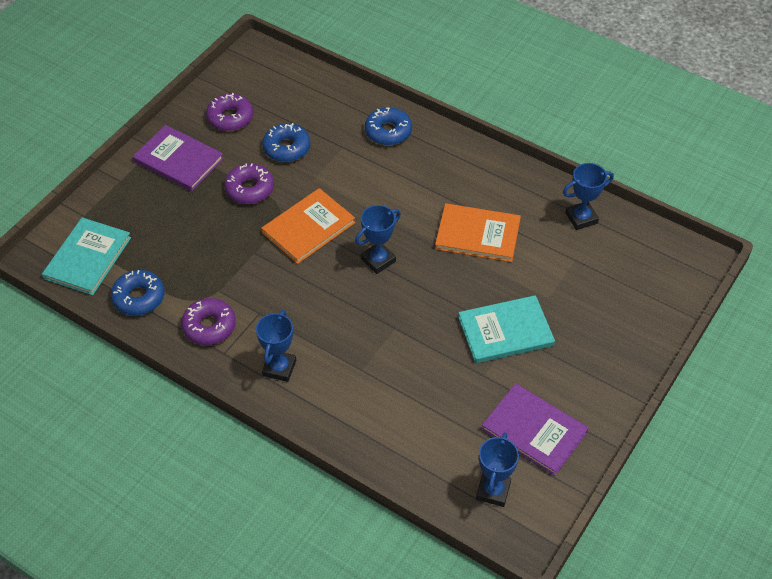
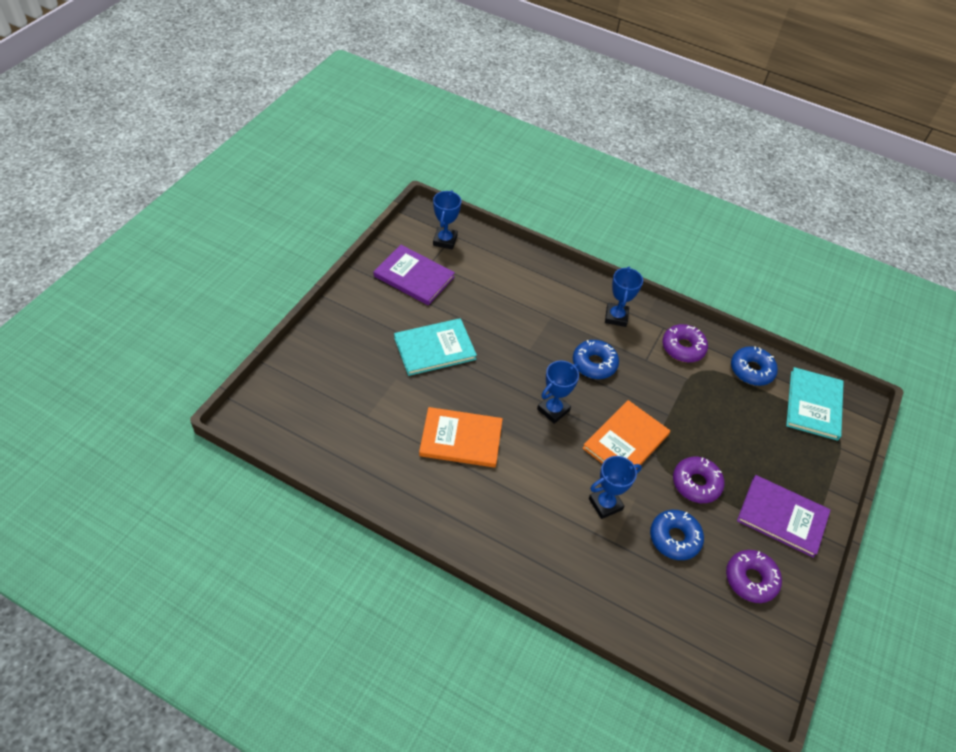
camera: 170 degrees right, 0 degrees up
blue donut [365,107,412,145] -> blue donut moved to [573,340,619,379]
blue trophy [563,163,614,230] -> blue trophy moved to [589,456,642,519]

